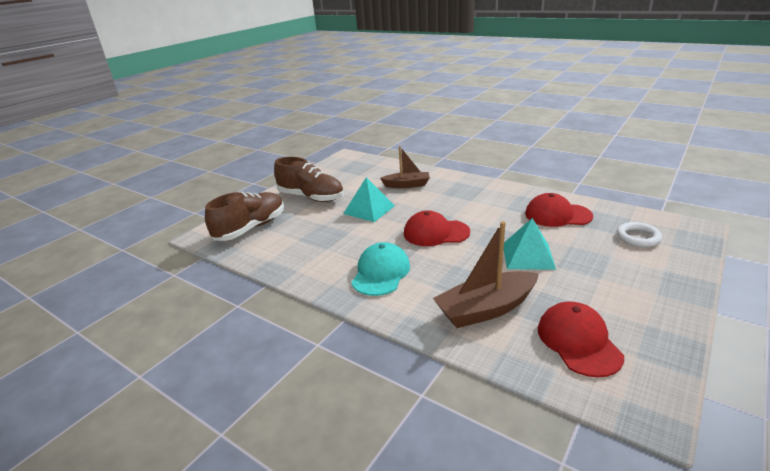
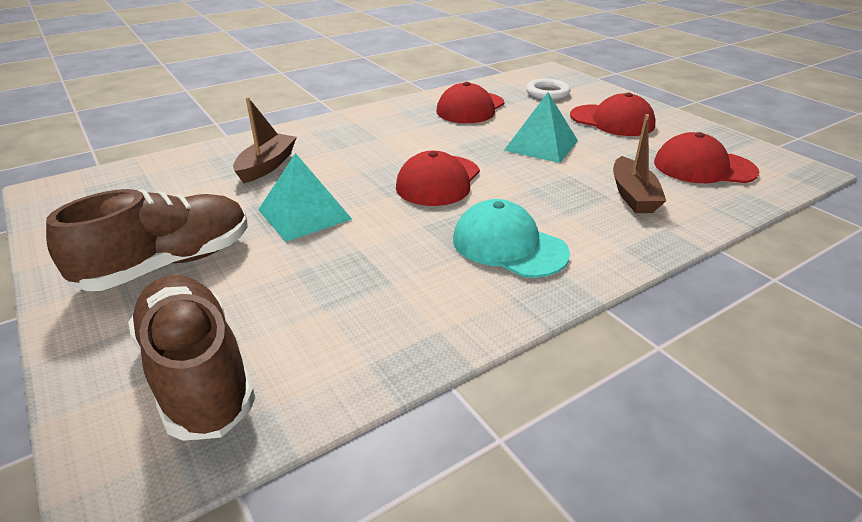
camera: 70 degrees left, 5 degrees up
brown boat [433,221,539,328] -> brown boat [613,114,666,213], size x0.66
none -> red cap [570,92,656,136]

